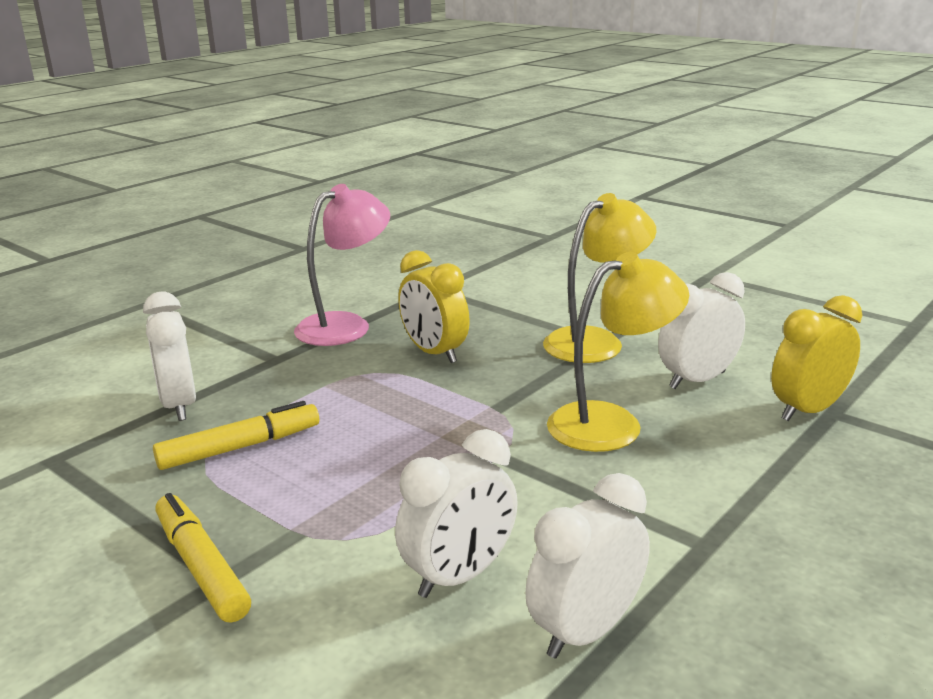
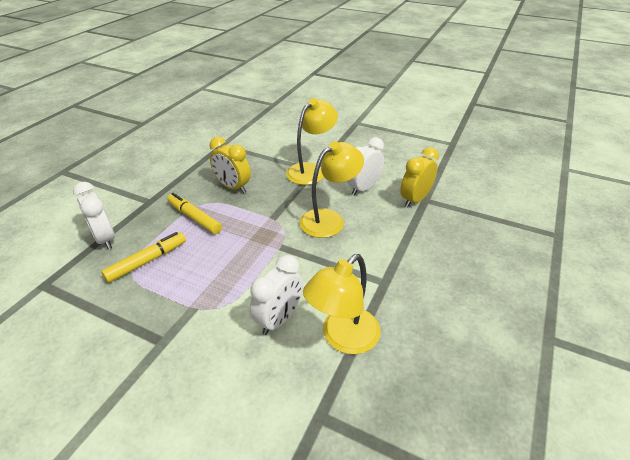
camera: 15 degrees left, 15 degrees up
yellow marker [155,493,251,623] -> yellow marker moved to [167,193,222,234]
pink lamp [294,184,390,346] -> none
white clock [525,473,650,659] -> yellow lamp [303,254,380,354]

